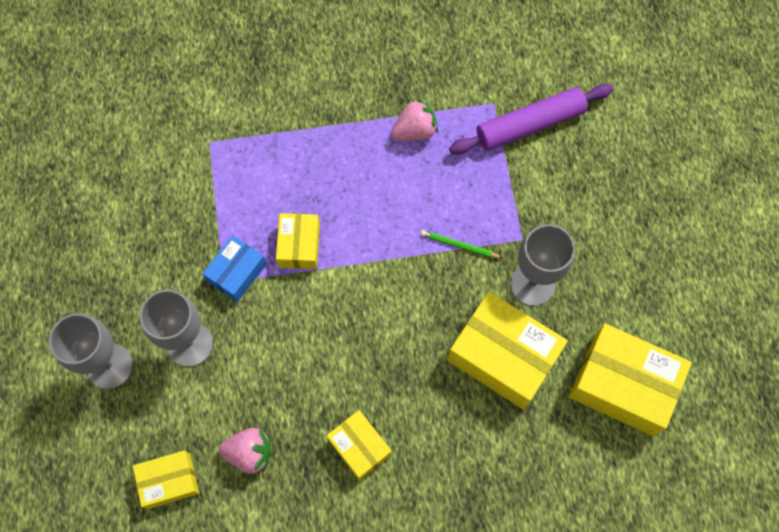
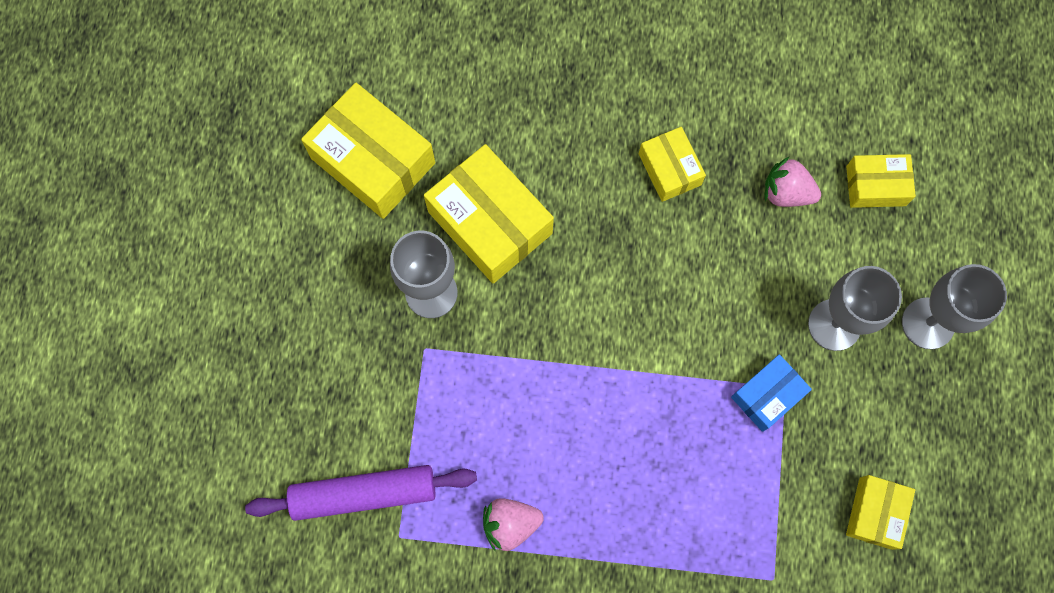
camera: 165 degrees left, 5 degrees up
yellow box [276,213,320,269] -> yellow box moved to [846,475,915,550]
green pencil [420,230,502,258] -> none

